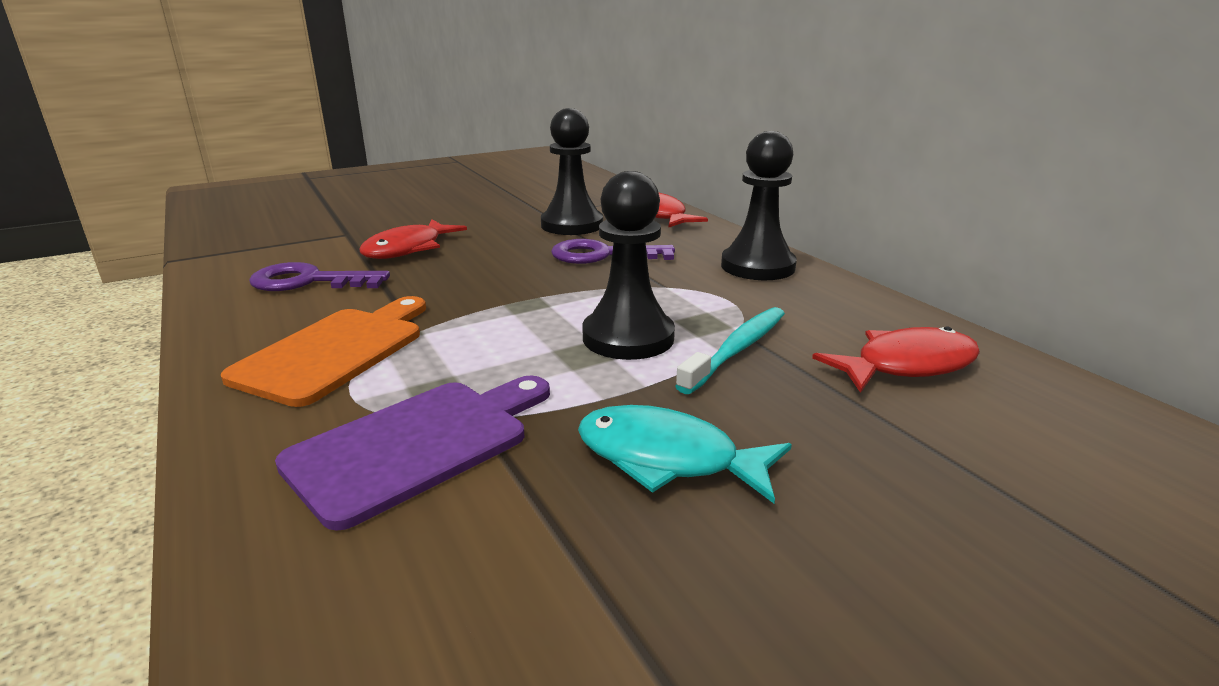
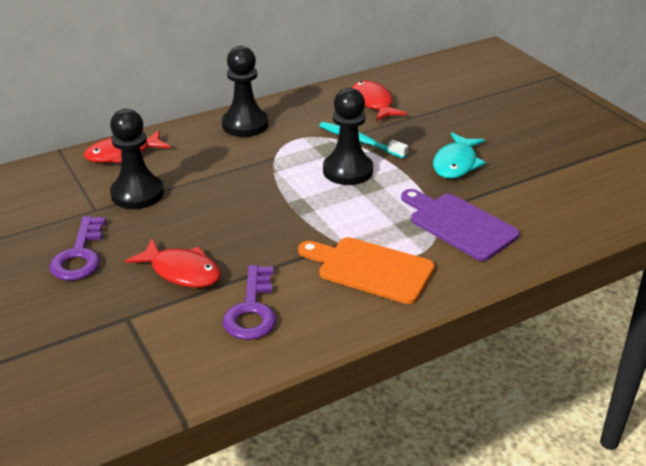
camera: 90 degrees left, 10 degrees up
purple key [551,239,675,264] -> purple key moved to [49,216,106,281]

